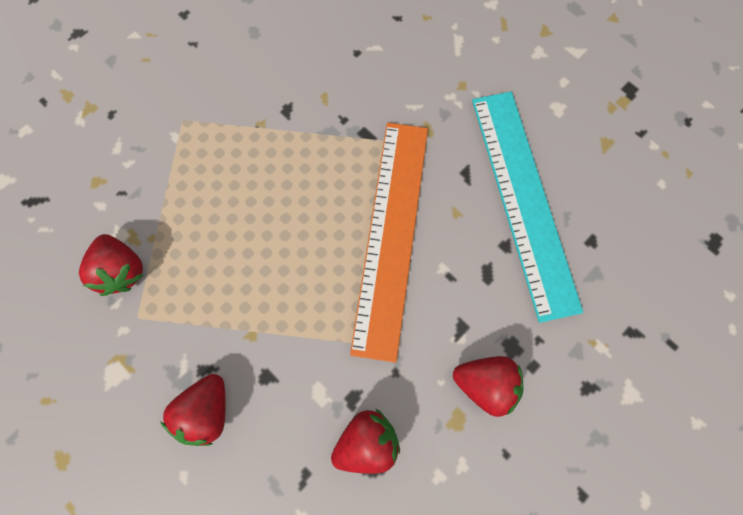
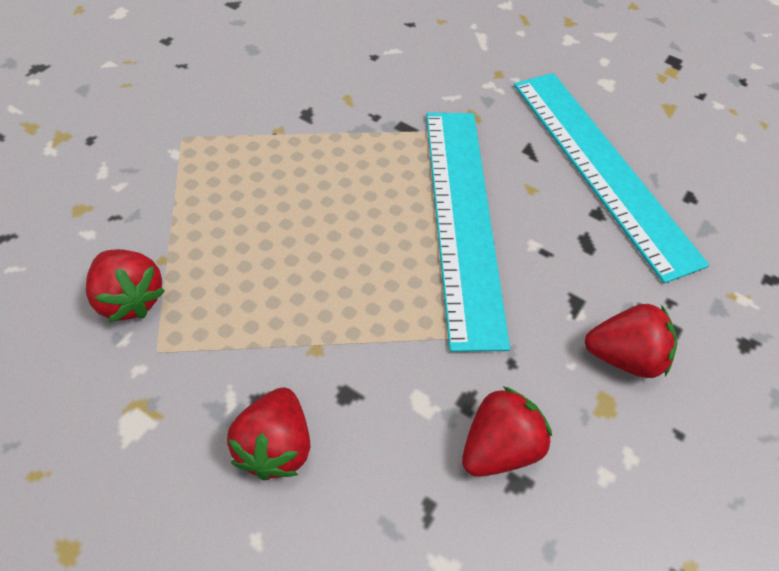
camera: 15 degrees left, 20 degrees down
orange ruler [350,123,428,363] -> turquoise ruler [426,113,510,352]

